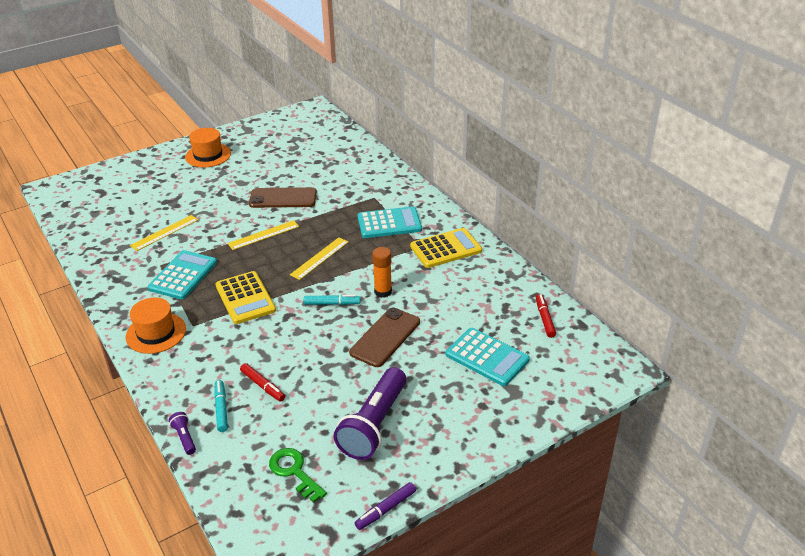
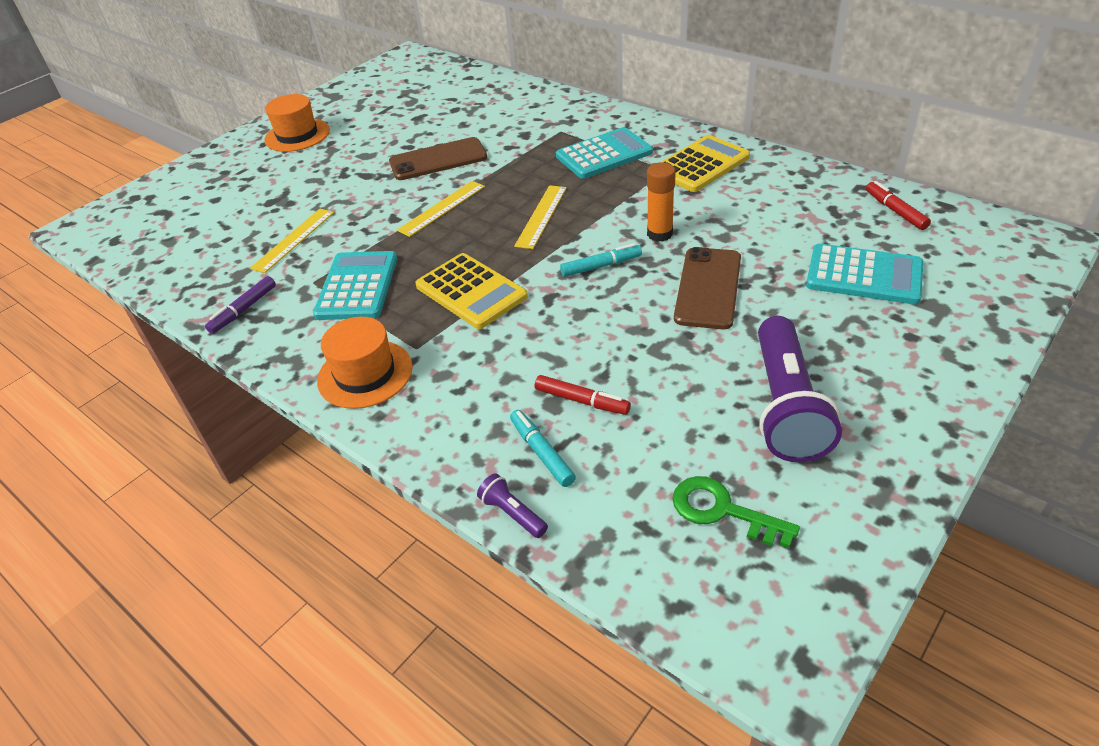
camera: 15 degrees left, 5 degrees up
purple marker [355,482,416,530] -> purple marker moved to [205,276,276,334]

